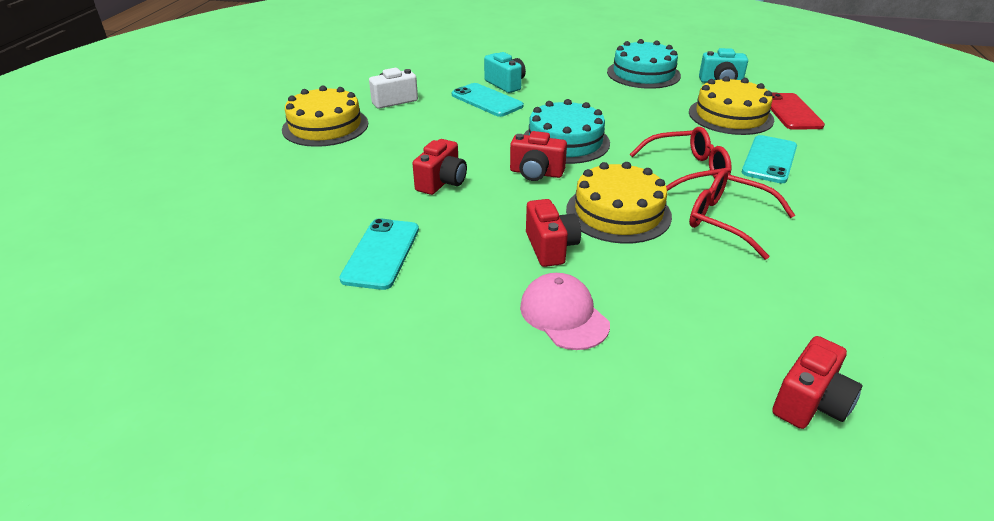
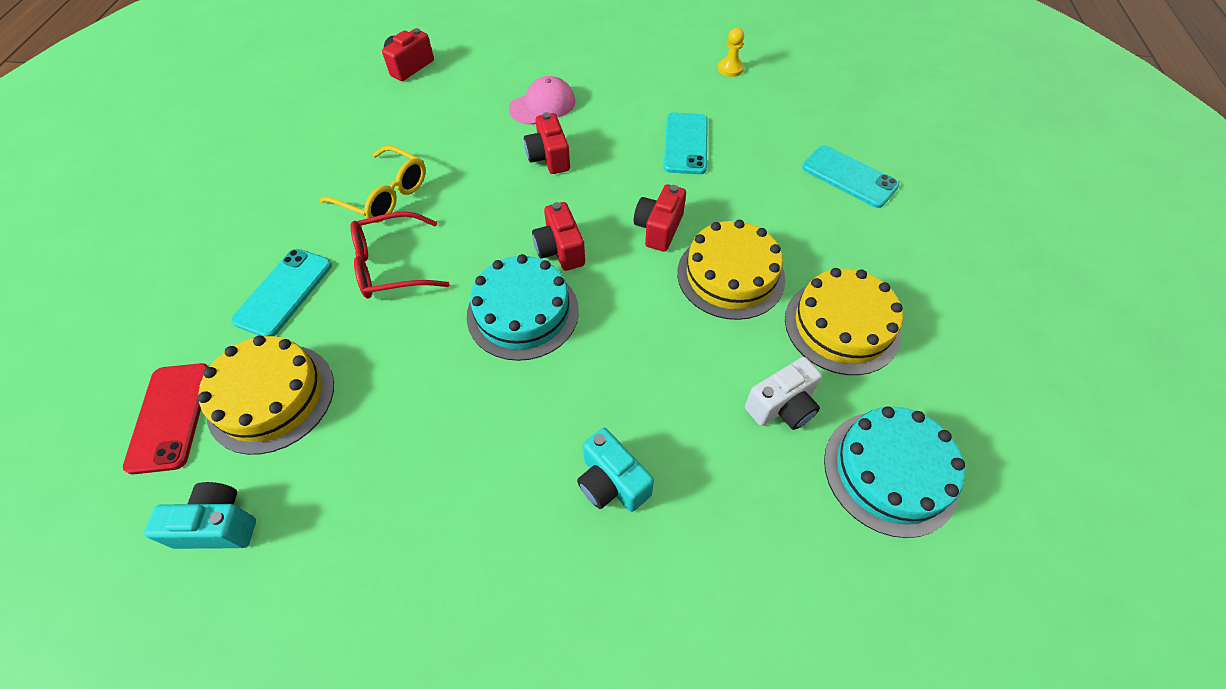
camera: 175 degrees right, 20 degrees up
turquoise phone [452,83,524,117] -> turquoise phone moved to [802,145,899,208]
red camera [510,131,567,181] -> red camera turned 120 degrees counterclockwise [532,202,585,271]
pink cap [520,273,610,350] -> pink cap turned 90 degrees counterclockwise [509,76,575,125]
yellow cake [566,162,672,244] -> yellow cake moved to [677,220,785,320]
turquoise cake [607,39,681,89] -> turquoise cake moved to [824,406,965,538]
red glasses [689,170,795,260] -> yellow glasses [319,146,426,223]
none -> yellow pawn [718,28,744,77]

